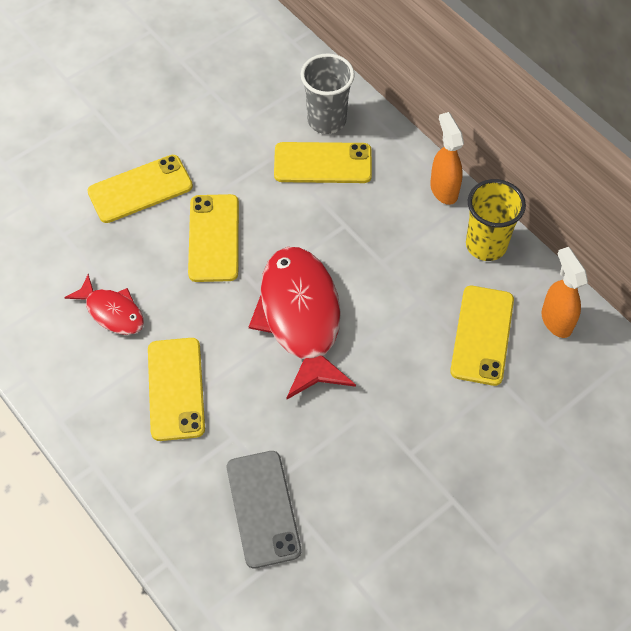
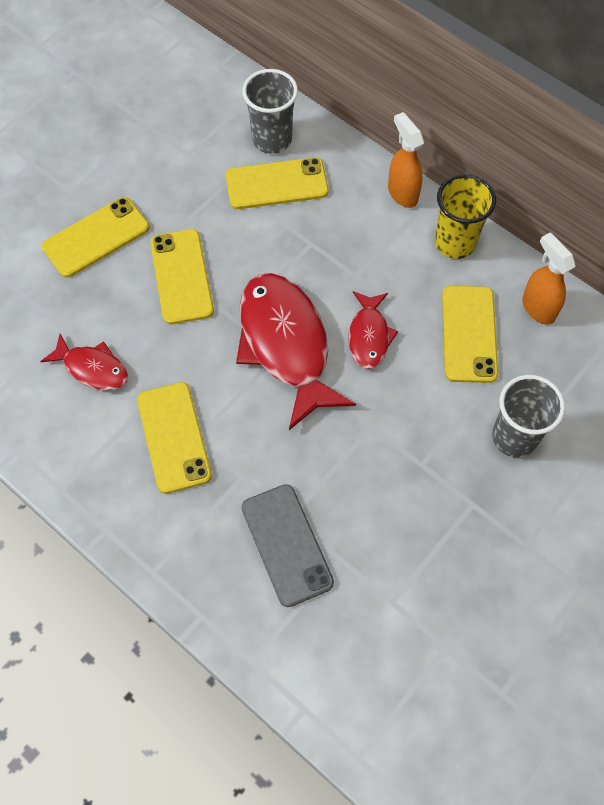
camera: 10 degrees left, 5 degrees up
none -> red fish [348,291,398,369]
none -> grey cup [492,375,565,458]

